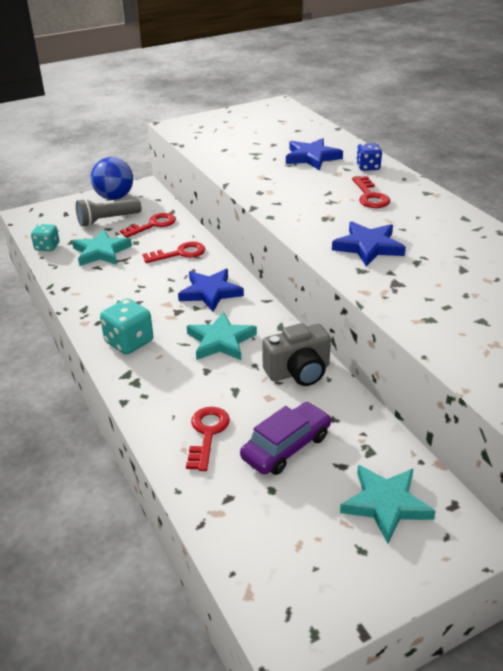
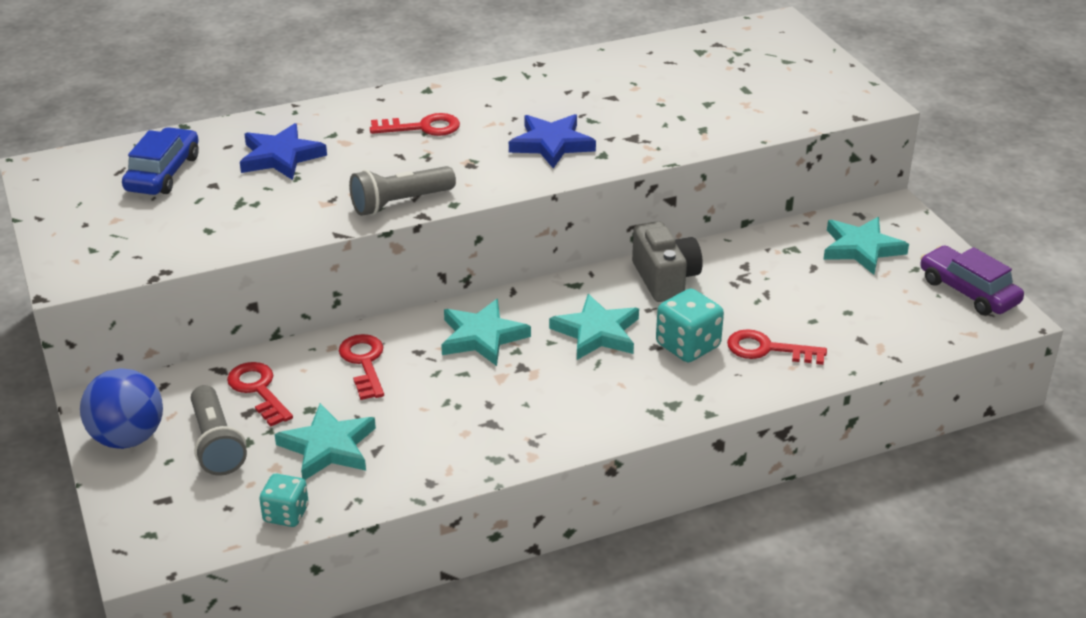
camera: 85 degrees left, 0 degrees up
turquoise dice [100,299,153,355] -> turquoise dice moved to [656,289,724,362]
blue star [178,269,244,312] -> turquoise star [441,299,531,366]
purple car [240,402,331,475] -> purple car moved to [920,246,1024,315]
blue dice [356,143,382,171] -> none
none -> blue car [122,127,199,195]
none -> grey flashlight [349,166,456,216]

